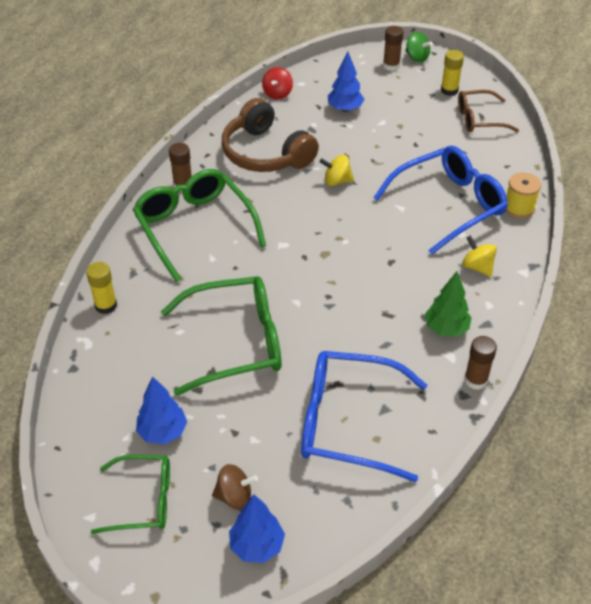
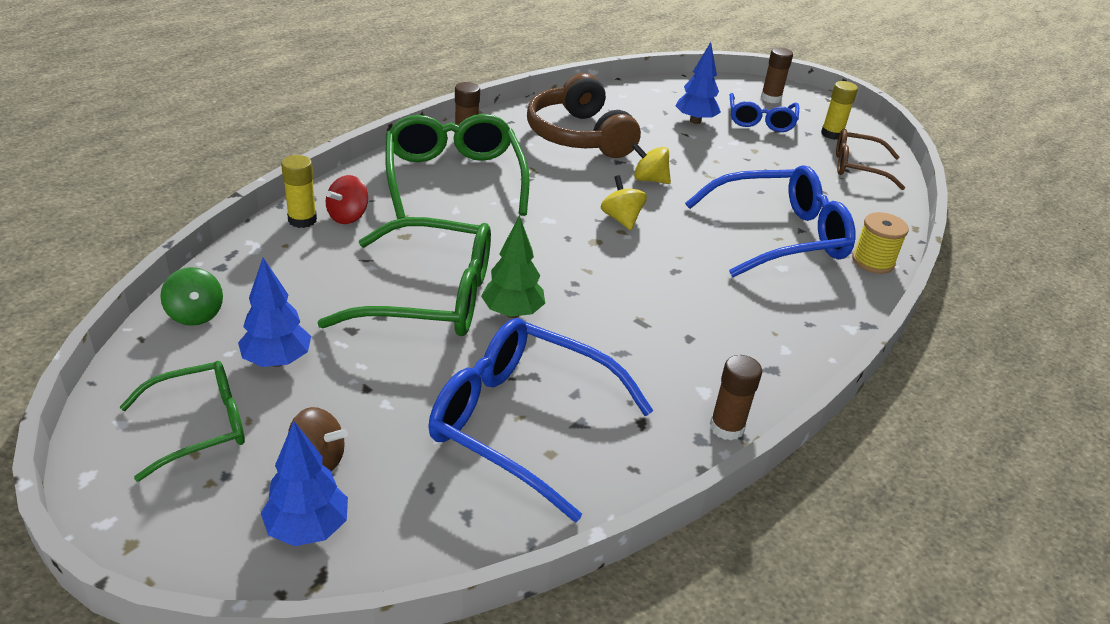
camera: 15 degrees right, 10 degrees down
green glasses [91,455,170,534] -> green glasses turned 45 degrees counterclockwise [120,361,245,481]
red spinning top [262,67,293,100] -> red spinning top moved to [326,175,368,224]
green spinning top [405,32,432,63] -> green spinning top moved to [160,267,223,326]
green tree [425,271,472,337] -> green tree moved to [481,215,545,318]
yellow spinning top [462,235,497,277] -> yellow spinning top moved to [601,175,647,230]
none -> blue glasses [730,93,799,132]

